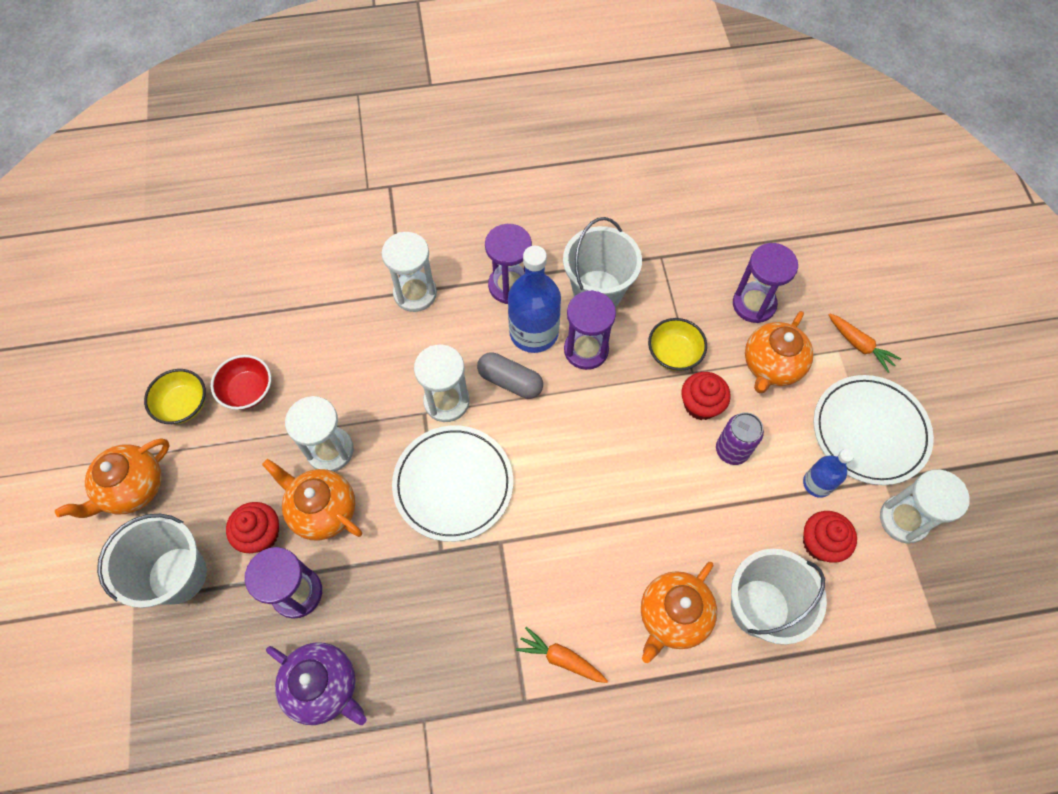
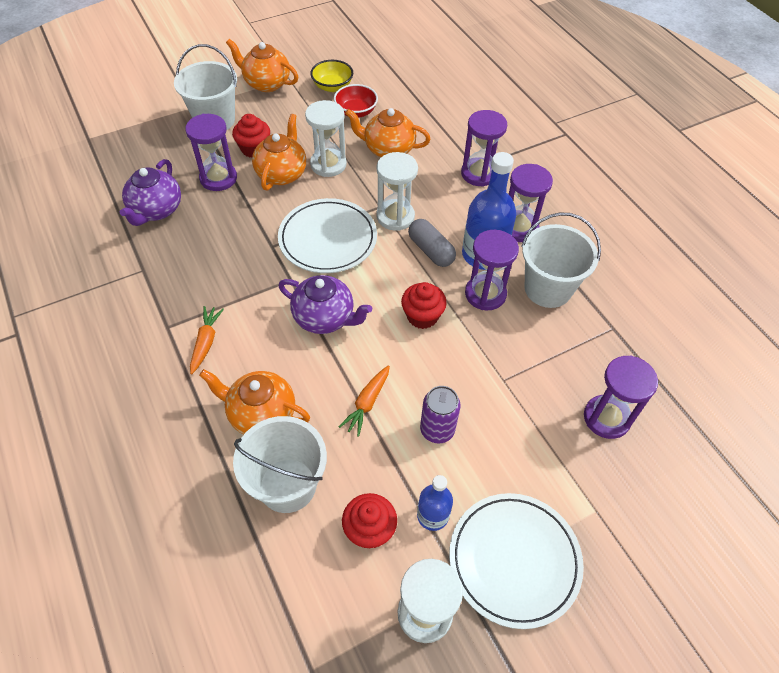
camera: 70 degrees right, 10 degrees down
white hourglass [382,232,437,312] -> purple hourglass [461,110,507,187]
grey capsule [477,352,543,399] -> grey capsule turned 45 degrees counterclockwise [408,219,456,267]
yellow bowl [648,318,707,371] -> none
red cupcake [681,372,731,420] -> red cupcake moved to [401,282,447,329]
orange teapot [745,311,813,393] -> orange teapot moved to [345,108,431,157]
orange carrot [828,313,901,373] -> orange carrot moved to [339,365,390,437]
none -> purple teapot [279,275,372,334]

